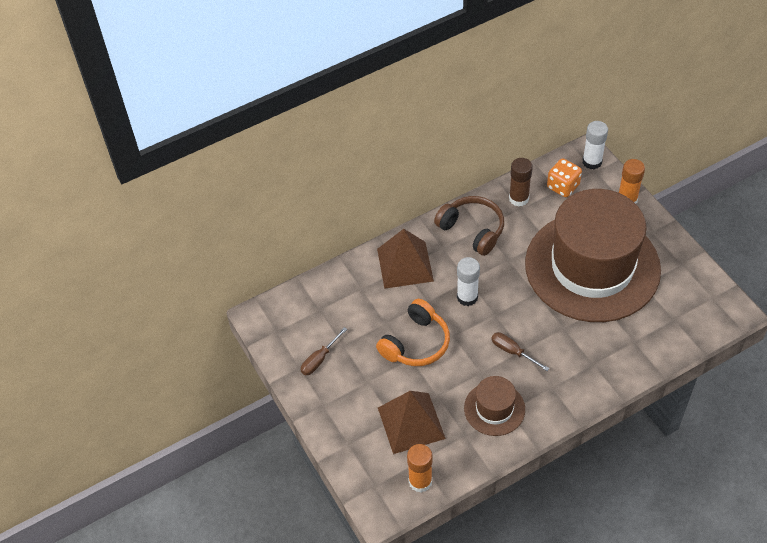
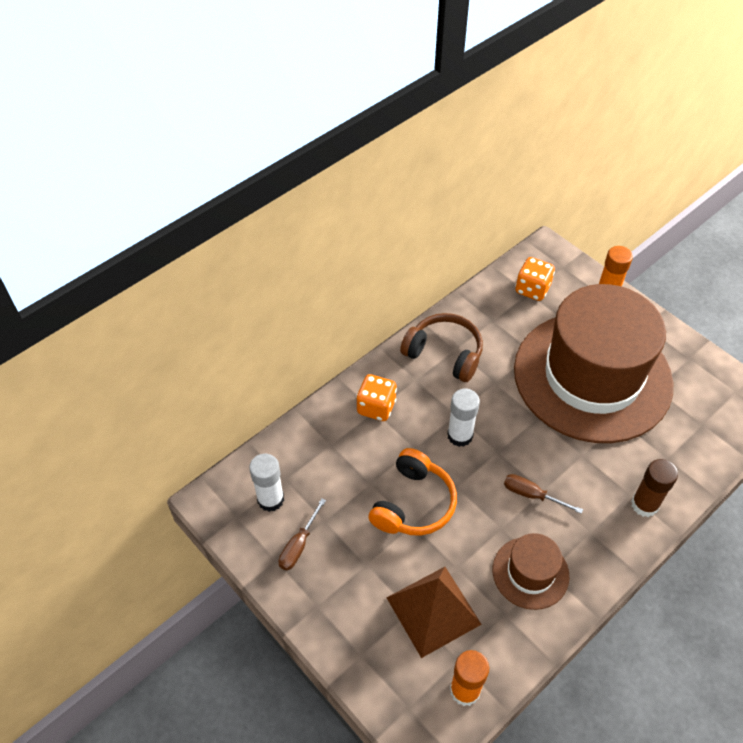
camera: 15 degrees left, 0 degrees up
brown pyramid [377,229,434,289] -> orange dice [356,374,397,421]
brown glue stick [509,158,533,207] -> brown glue stick moved to [631,459,678,517]
white glue stick [582,121,608,170] -> white glue stick moved to [249,453,284,512]

